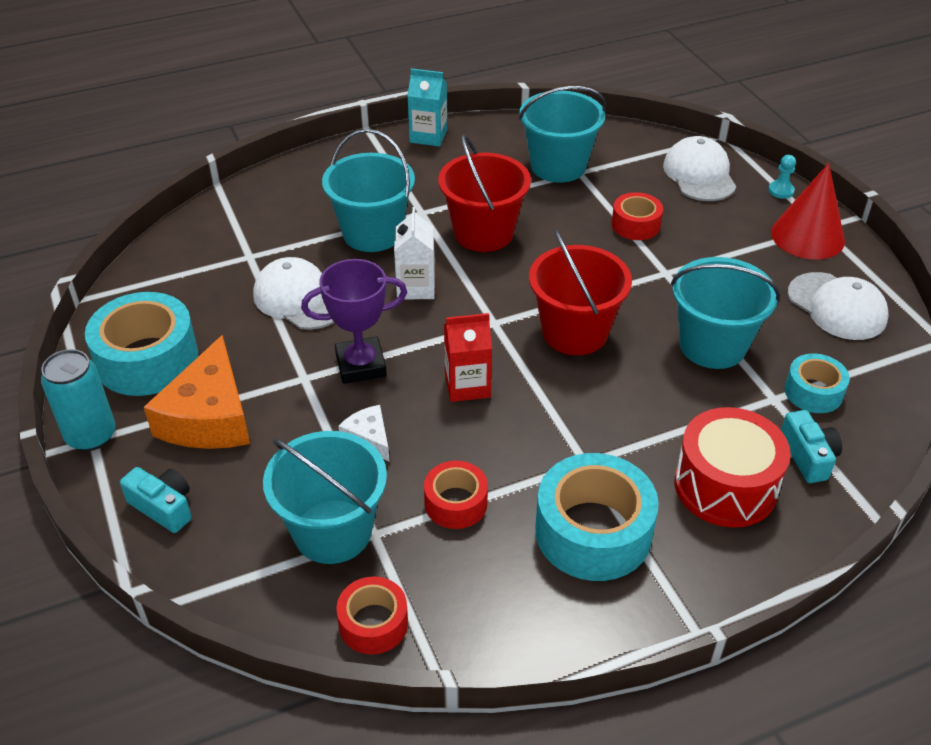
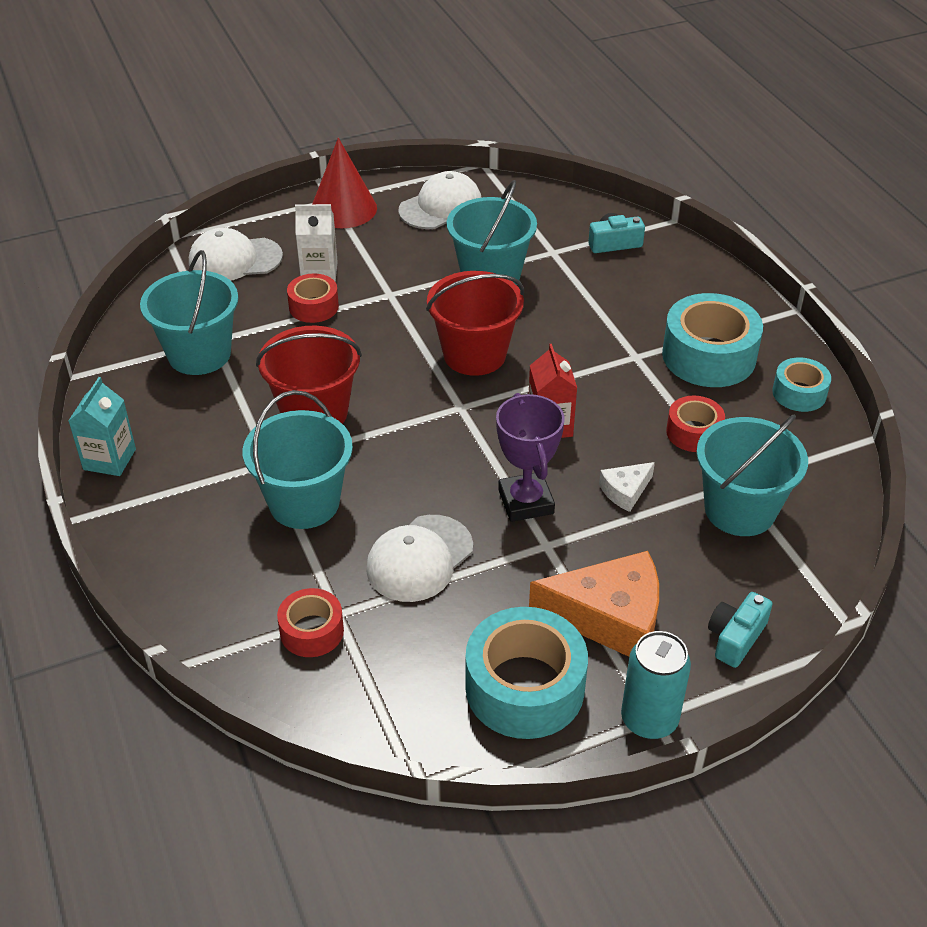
camera: 90 degrees left, 0 degrees up
red tape [336,576,408,655] -> red tape moved to [277,588,344,657]
white carton [394,207,435,299] -> white carton moved to [295,204,338,282]
red drum [675,407,791,527] -> none
turquoise pawn [768,155,796,199] -> none
turquoise tape [785,354,850,413] -> turquoise tape moved to [772,357,831,412]

